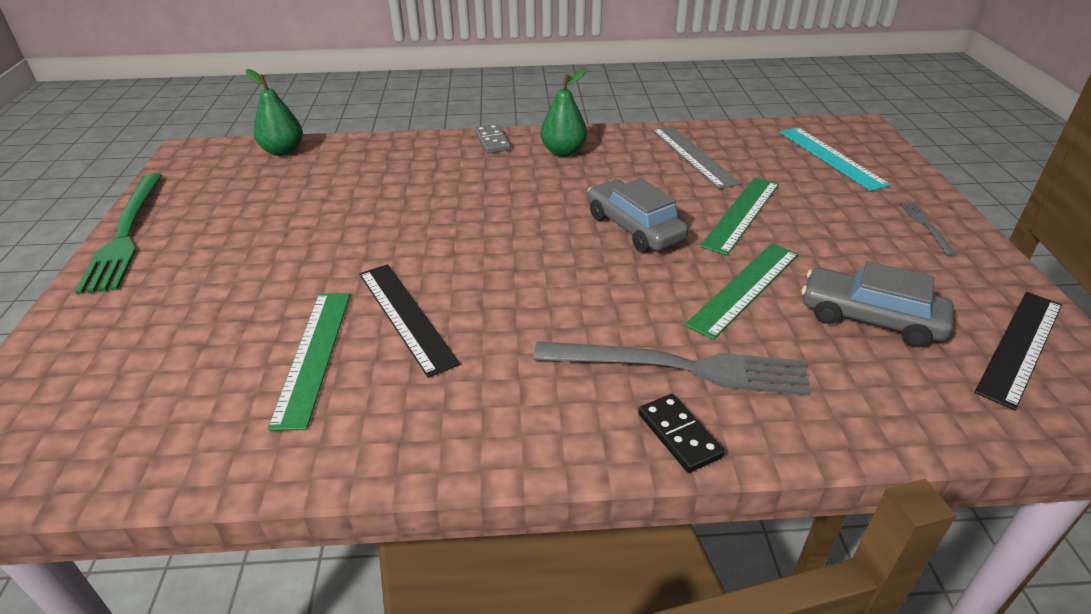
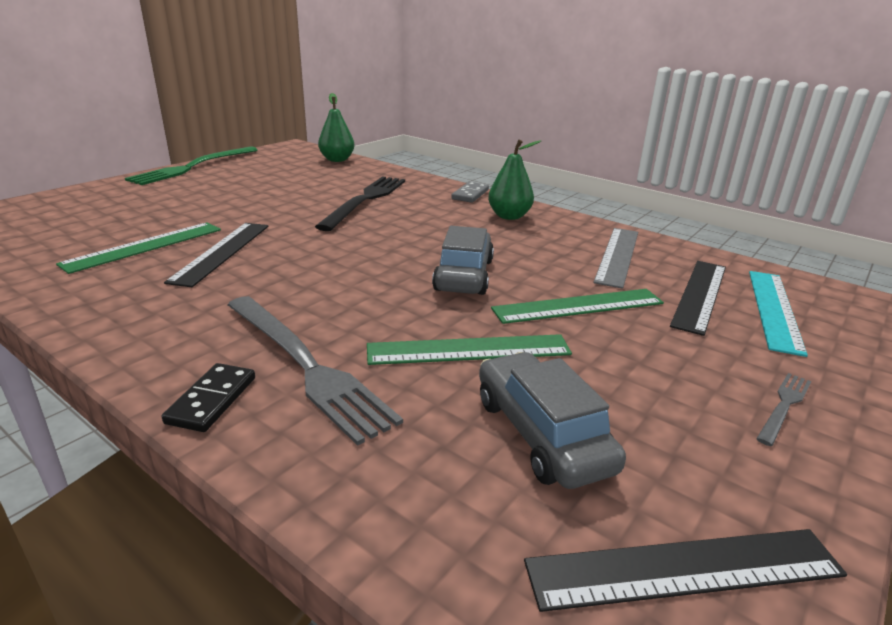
camera: 40 degrees right, 10 degrees down
none -> black fork [315,176,405,231]
none -> black ruler [670,261,726,336]

